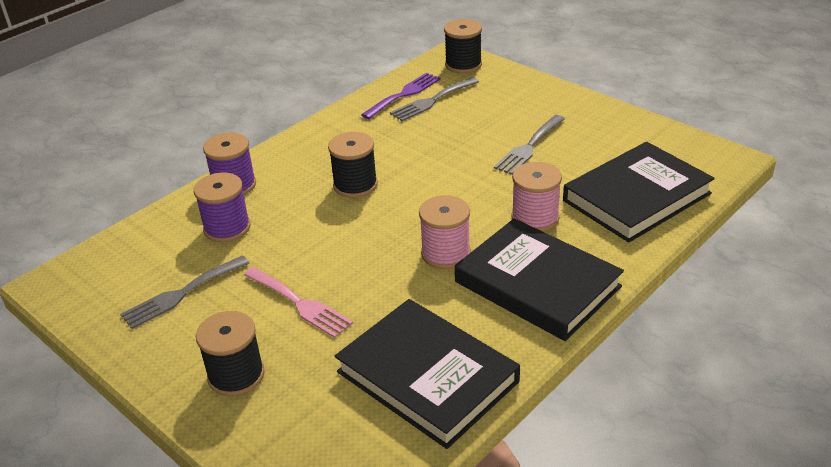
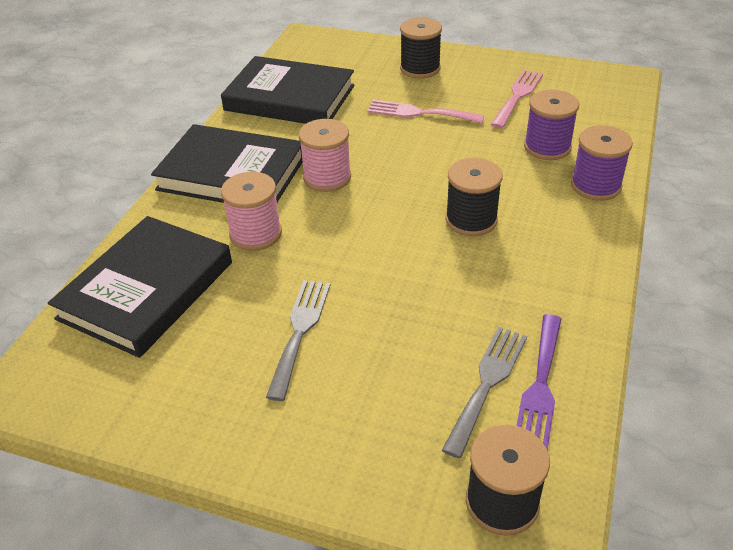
camera: 155 degrees right, 5 degrees up
grey fork [120,255,249,329] -> pink fork [491,70,543,128]

